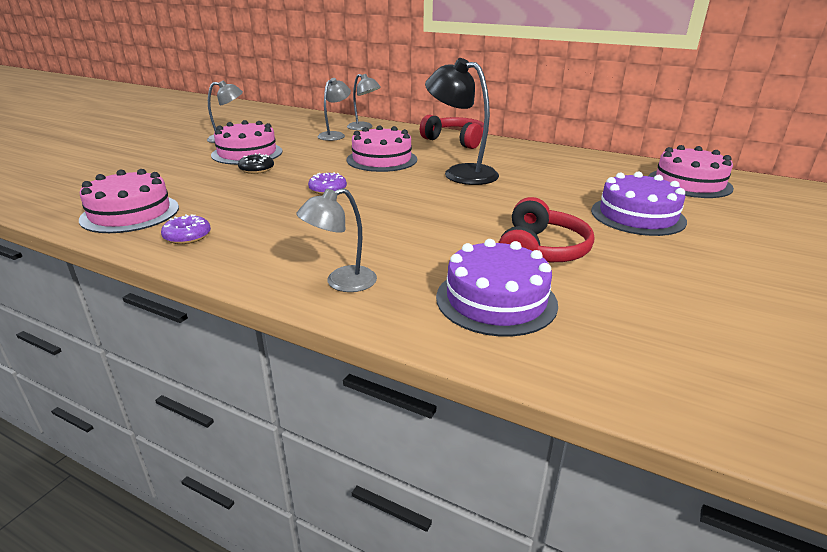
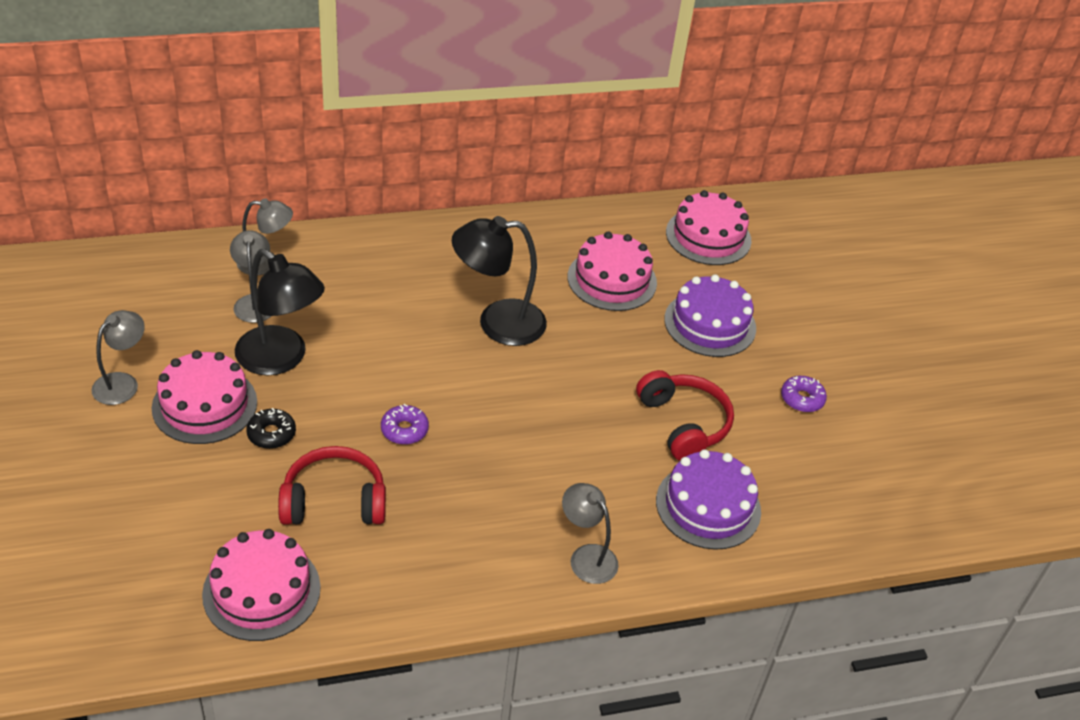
camera: 45 degrees left, 15 degrees up
purple donut [161,214,211,244] -> purple donut moved to [781,376,827,412]
grey lamp [296,188,377,292] -> grey lamp turned 120 degrees clockwise [562,483,619,584]
pink cake [347,125,417,172] -> pink cake moved to [568,232,657,311]
red headphones [420,115,484,149] -> red headphones moved to [278,446,386,525]
none -> black lamp [235,249,325,375]

